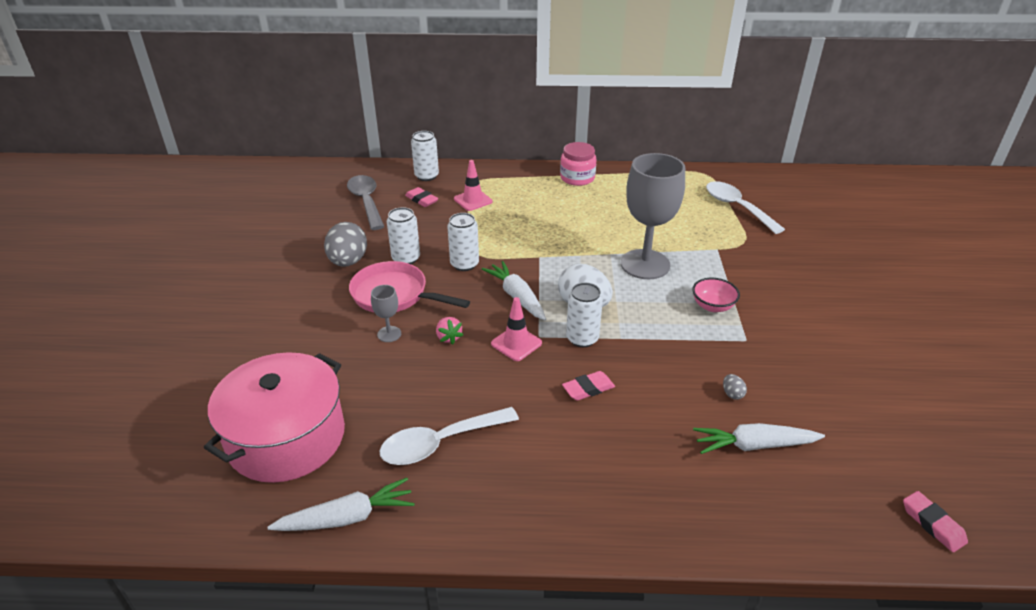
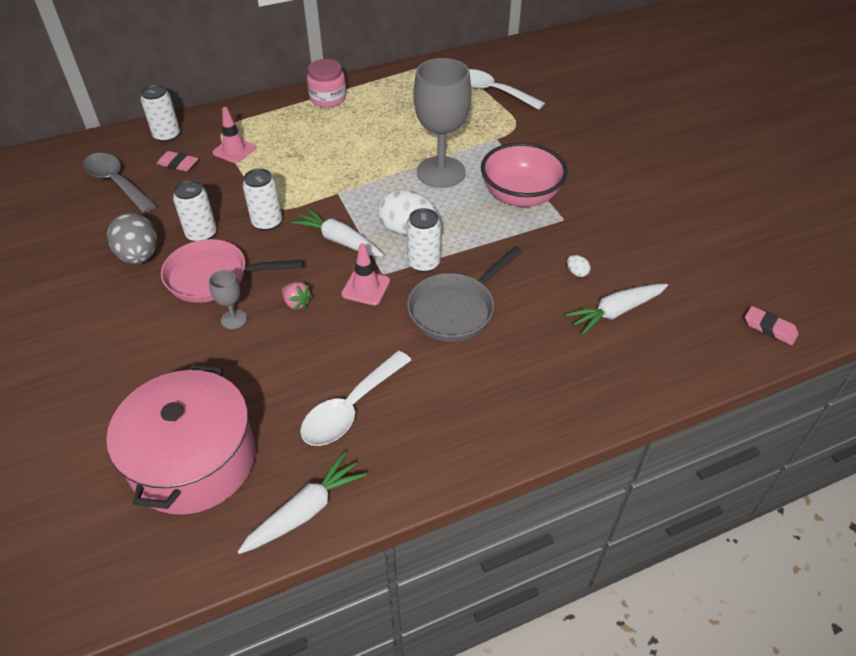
camera: 25 degrees left, 10 degrees up
pink eraser [562,371,615,401] -> grey pan [407,246,523,342]
pink bowl [692,278,740,312] -> pink bowl [481,142,568,207], size x1.91
grey egg [723,374,747,400] -> white egg [567,255,590,277]

